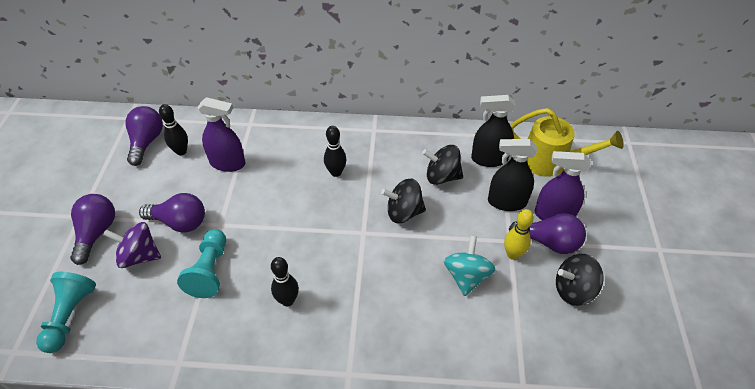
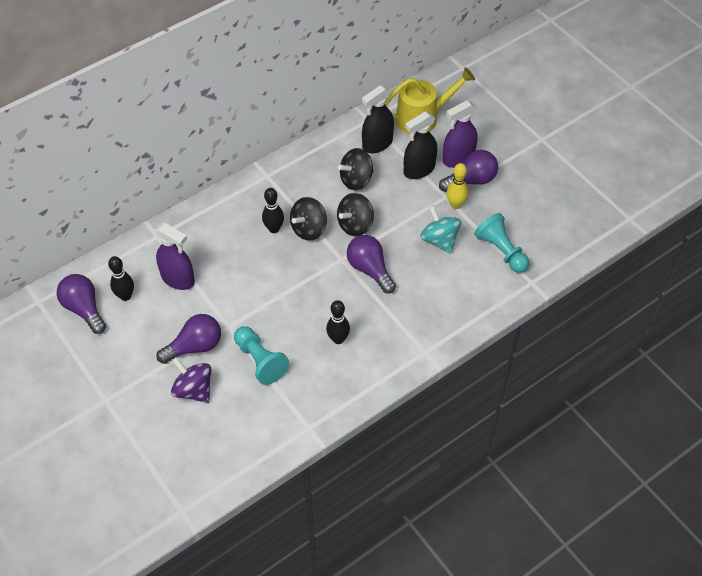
camera: 40 degrees left, 5 degrees up
turquoise pawn [36,272,96,353] -> turquoise pawn moved to [474,213,529,273]
purple light bulb [70,194,115,265] -> purple light bulb moved to [347,235,396,293]
purple spinning top [103,222,161,268] -> purple spinning top turned 75 degrees clockwise [171,357,211,403]
purple spray bottle [197,97,245,172] -> purple spray bottle turned 60 degrees clockwise [155,223,195,290]
black spinning top [556,254,604,306] -> black spinning top moved to [290,197,327,241]

